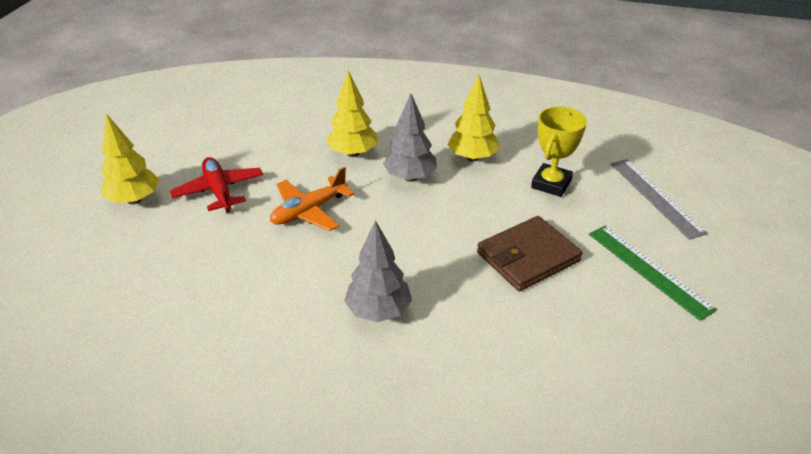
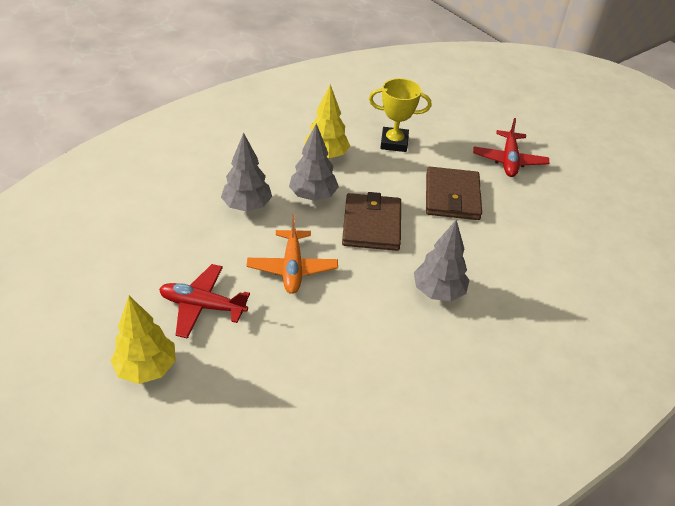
camera: 55 degrees left, 5 degrees up
yellow tree [326,71,377,157] -> grey tree [221,133,272,212]
yellow trophy [531,106,587,197] -> yellow trophy turned 60 degrees counterclockwise [369,78,431,152]
green ruler [589,226,717,321] -> red plane [473,118,549,177]
grey ruler [611,159,708,240] -> none
none -> brown wallet [342,192,401,251]

